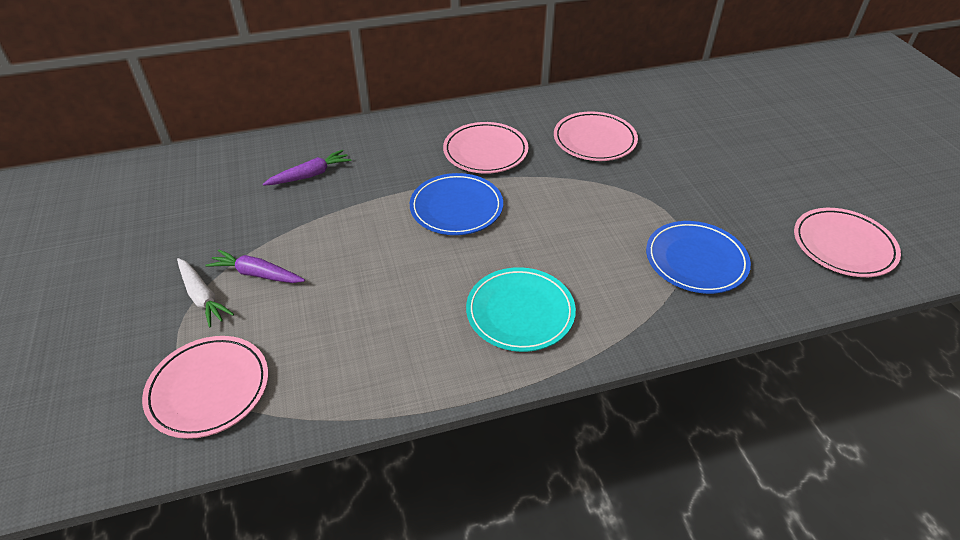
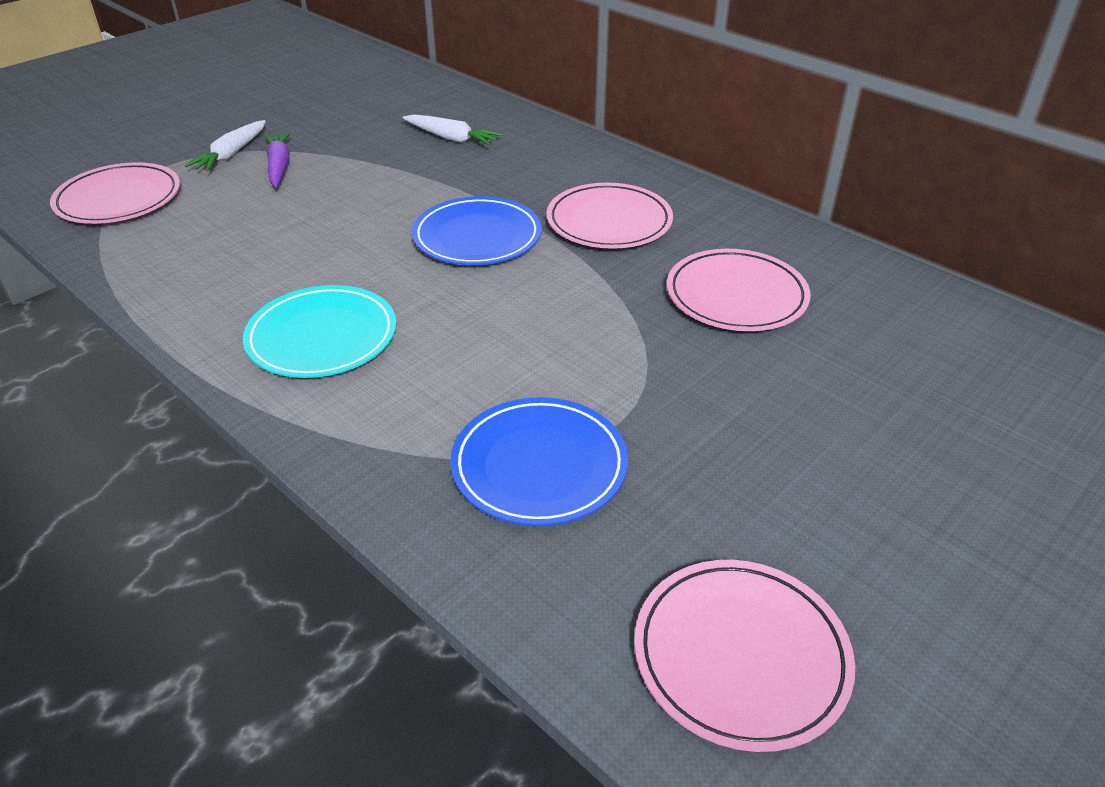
camera: 60 degrees right, 5 degrees down
purple carrot [263,150,351,186] -> white carrot [402,114,502,145]

